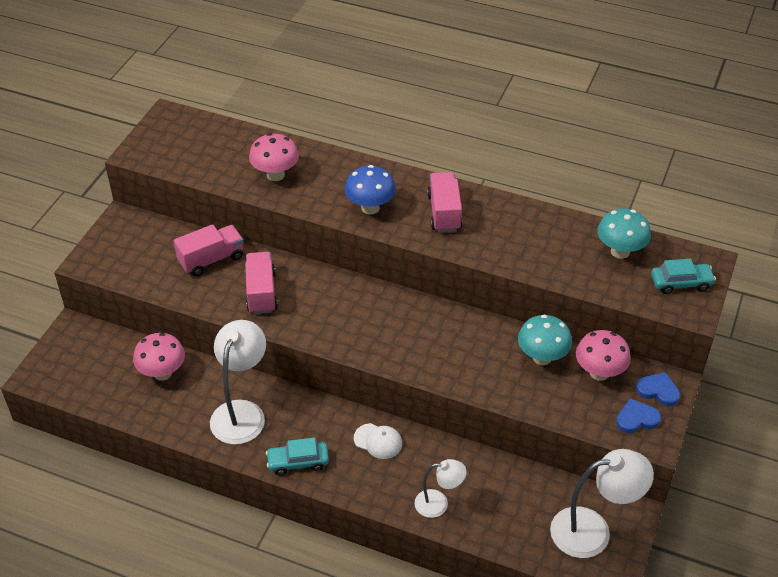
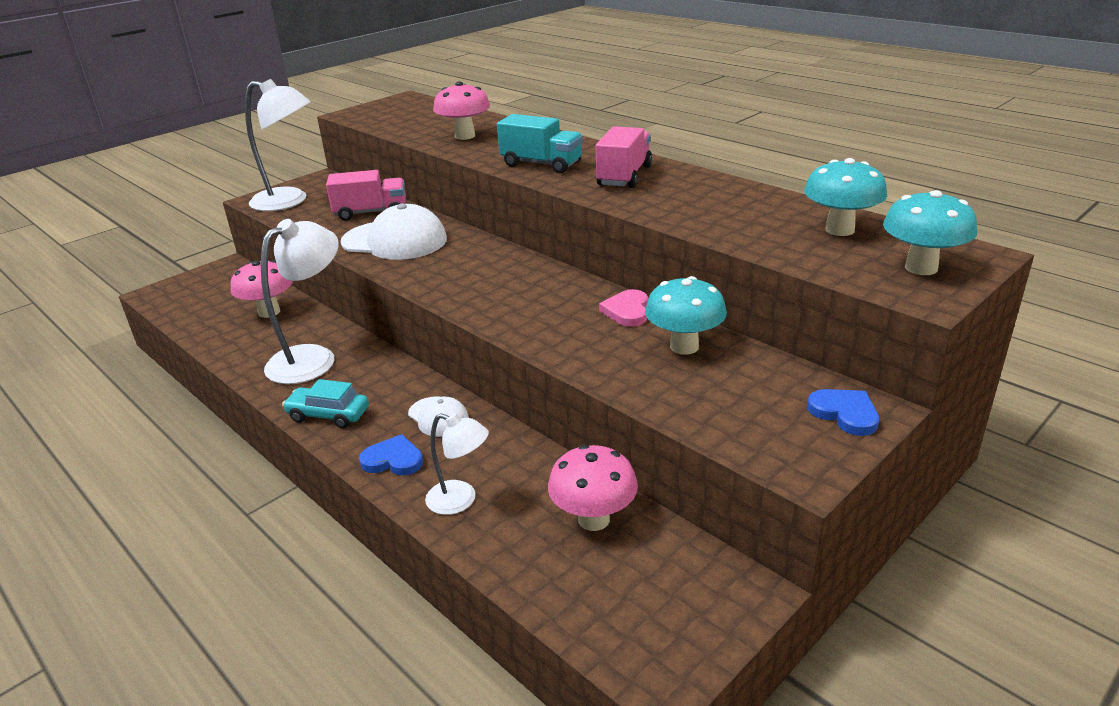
camera: 25 degrees right, 15 degrees down
pink truck [245,252,278,314] -> white cap [341,204,447,260]
blue mushroom [344,165,396,214] -> turquoise truck [497,114,583,173]
white lamp [550,449,654,558] -> white lamp moved to [245,79,311,211]
pink mushroom [576,330,631,381] -> pink mushroom moved to [548,445,638,531]
blue heart [616,398,661,433] -> blue heart moved to [359,434,423,475]
turquoise car [651,259,716,294] -> turquoise mushroom [883,190,977,275]
none -> pink heart [599,289,648,327]

